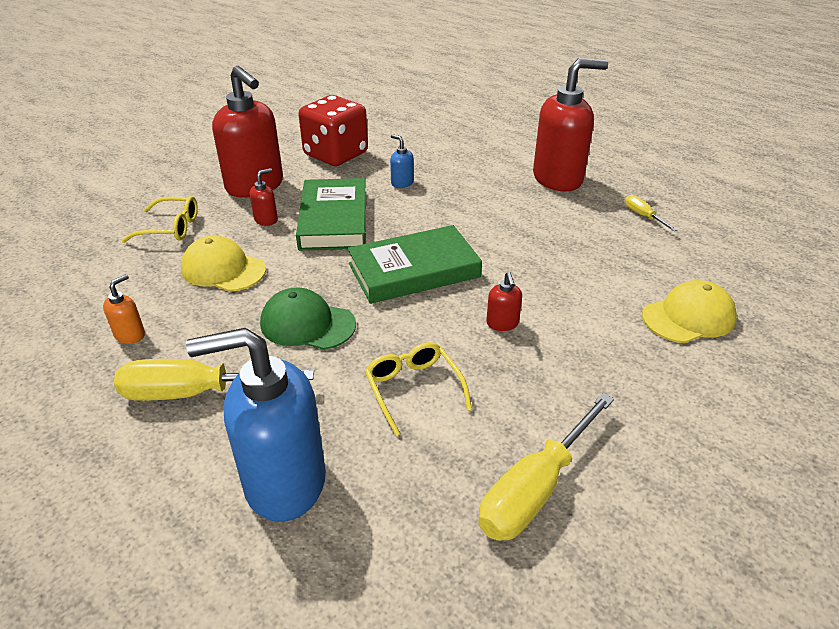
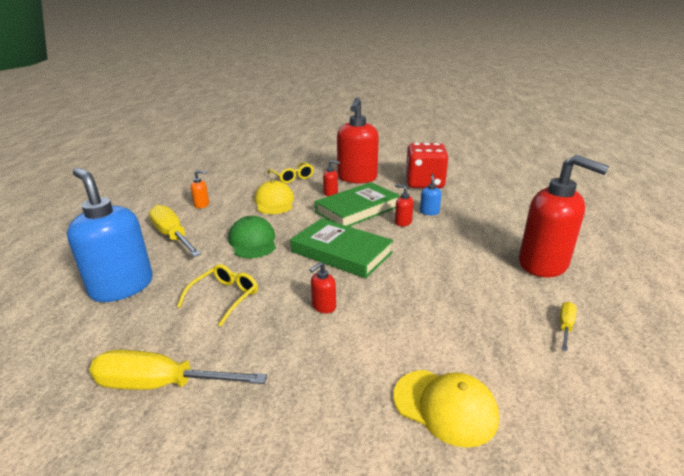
camera: 55 degrees right, 10 degrees down
none -> red soap dispenser [395,184,414,226]

